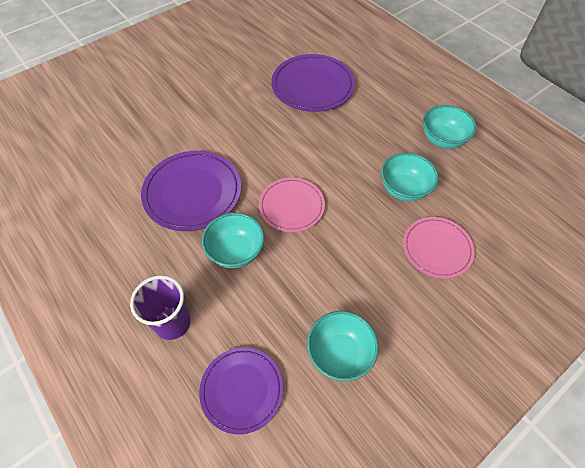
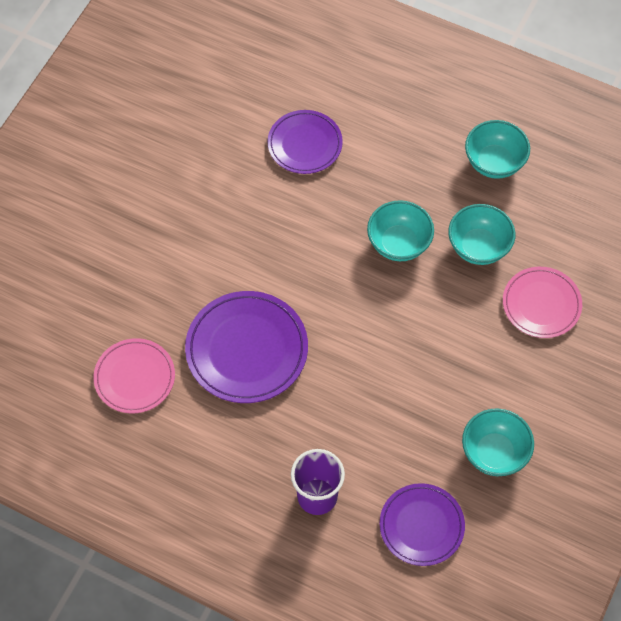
camera: 25 degrees left, 5 degrees up
turquoise bowl [202,213,264,268] -> turquoise bowl moved to [367,200,434,261]
pink plate [259,177,325,232] -> pink plate moved to [93,338,175,414]
purple plate [271,54,355,112] -> purple plate [268,110,343,174], size x0.66

